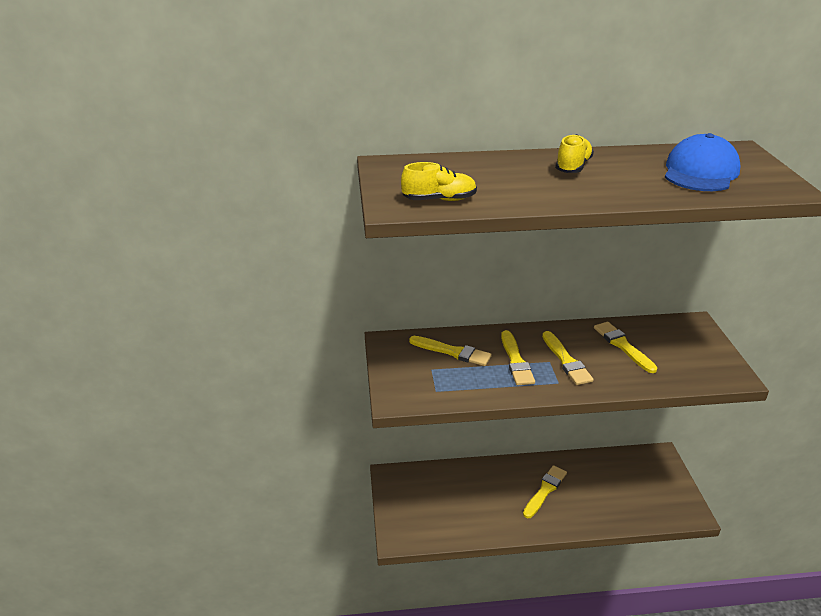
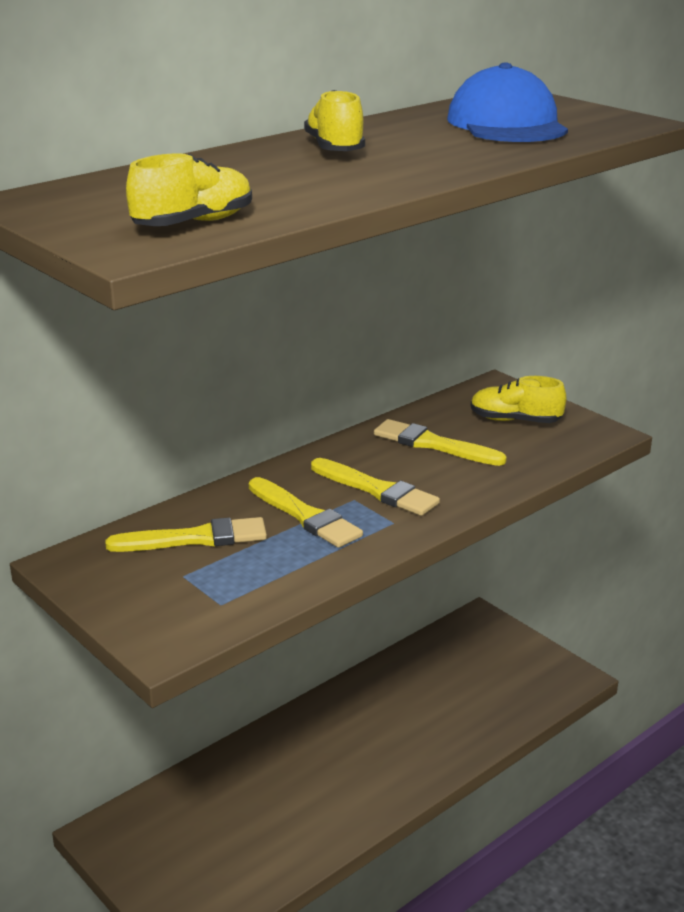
camera: 35 degrees left, 5 degrees down
yellow brush [523,465,567,518] -> none
none -> yellow shoe [471,376,566,423]

